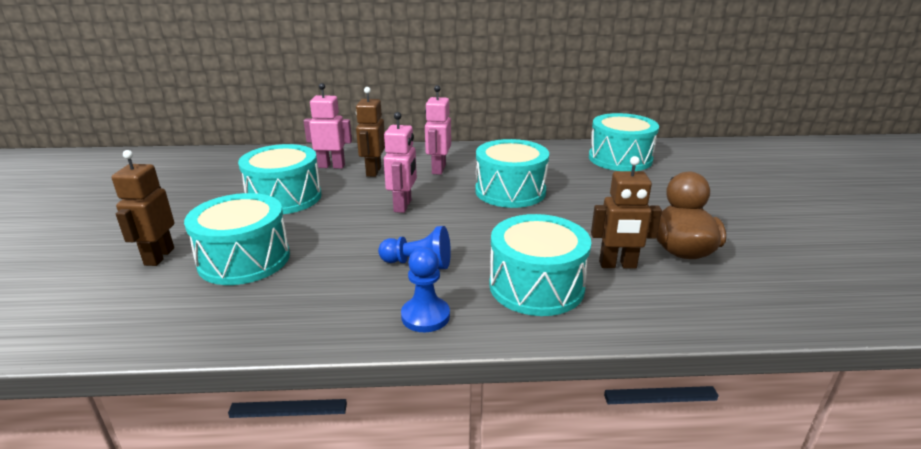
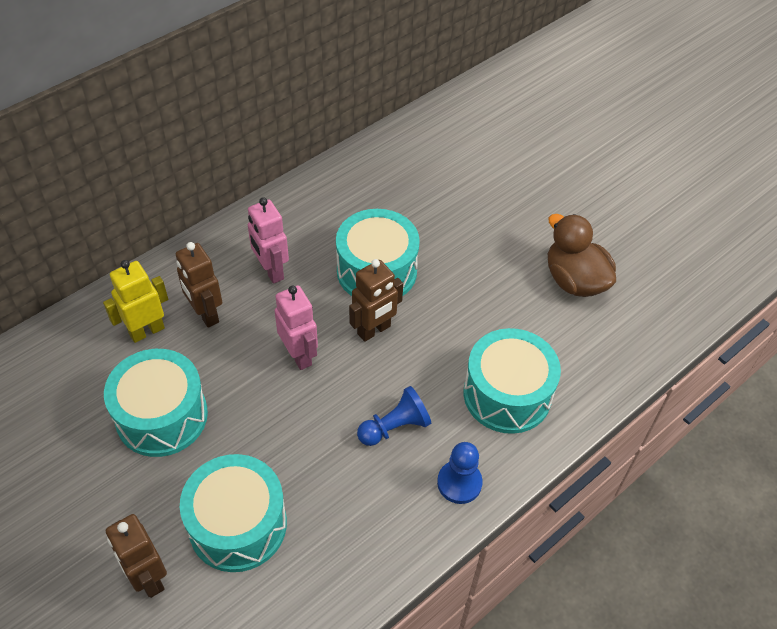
camera: 40 degrees left, 25 degrees up
pink robot [304,83,352,169] -> yellow robot [103,260,168,343]
turquoise drum [589,113,659,171] -> none
brown robot [591,156,662,269] -> brown robot moved to [349,259,403,342]

